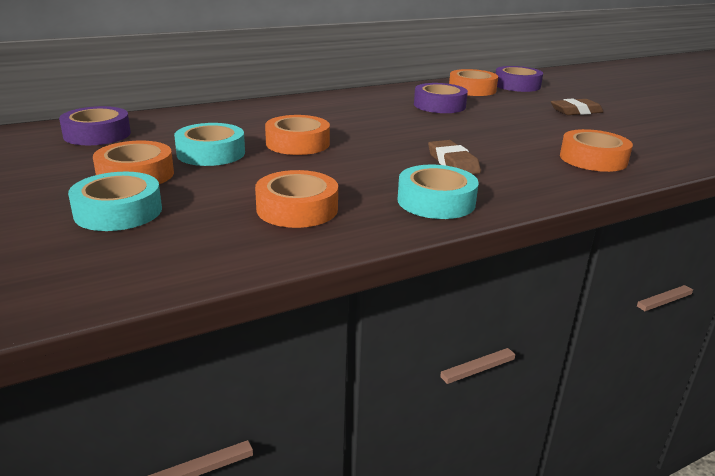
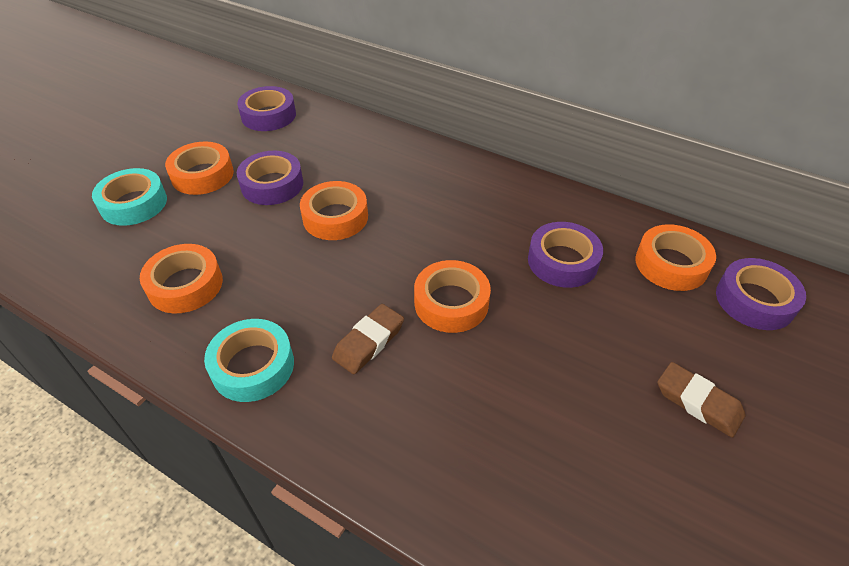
camera: 60 degrees right, 20 degrees up
turquoise tape [174,123,245,166] -> purple tape [237,151,303,205]
orange tape [560,129,633,172] -> orange tape moved to [414,260,491,333]

